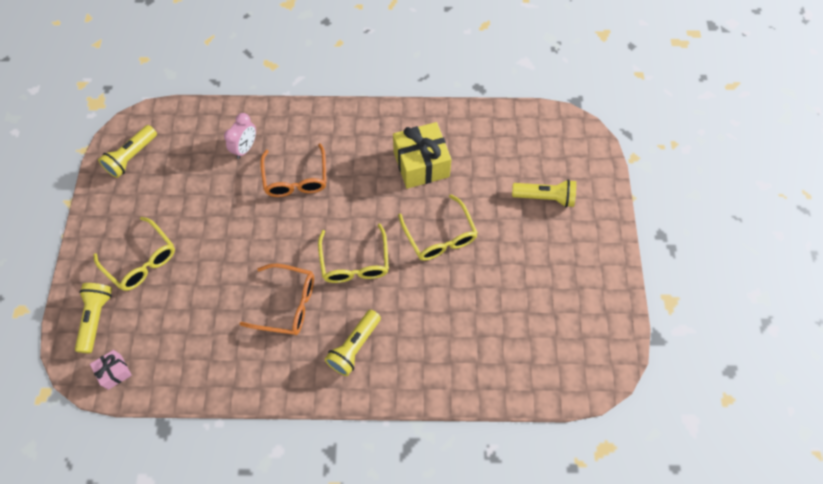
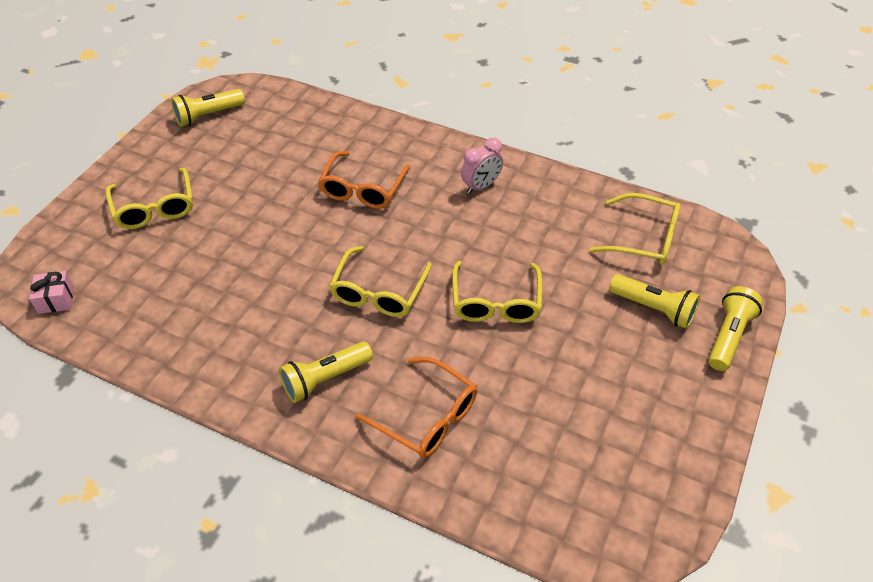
camera: 25 degrees right, 15 degrees down
yellow flashlight [75,283,112,353] -> yellow flashlight moved to [708,286,763,371]
pink clock [224,113,256,159] -> pink clock moved to [461,138,503,194]
orange glasses [240,264,314,335] -> orange glasses moved to [356,357,477,458]
yellow gift [393,122,452,189] -> none
none -> yellow glasses [590,193,681,265]

